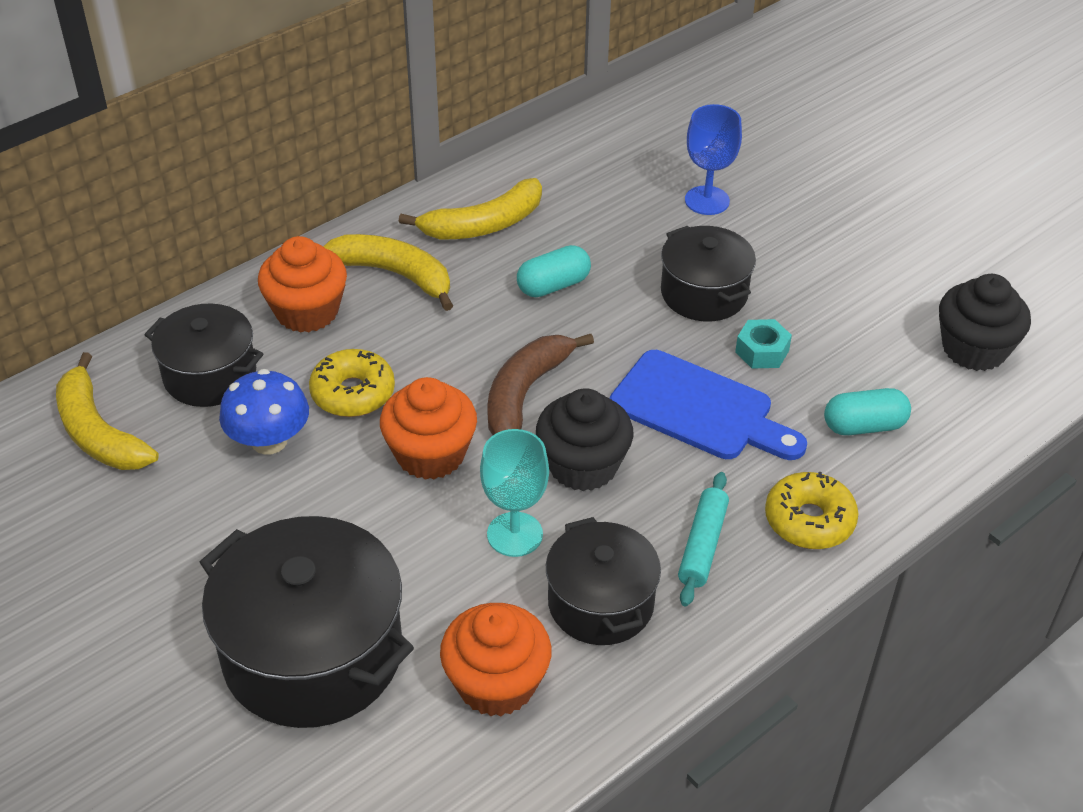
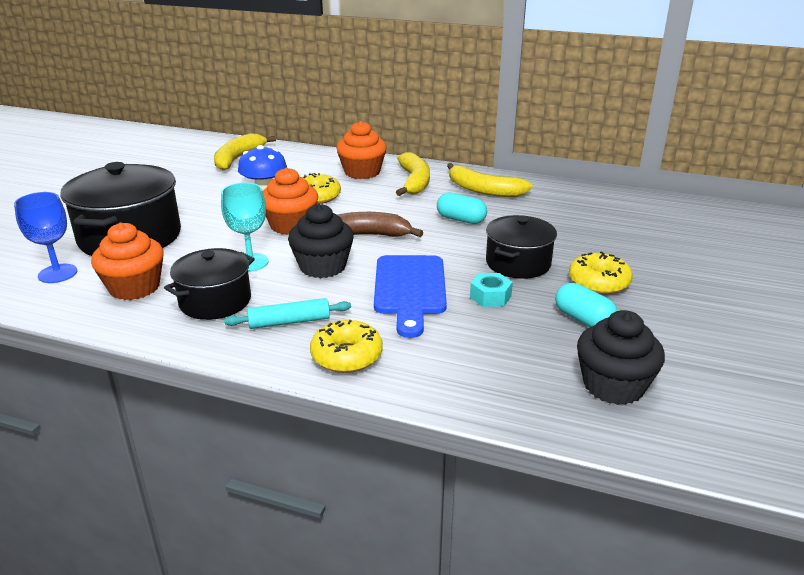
camera: 60 degrees right, 15 degrees down
black pot [145,304,263,407] -> none
blue goblet [685,104,742,215] -> blue goblet moved to [14,192,77,283]
turquoise capsule [824,388,911,435] -> turquoise capsule moved to [555,283,617,327]
none -> yellow donut [569,252,633,294]

